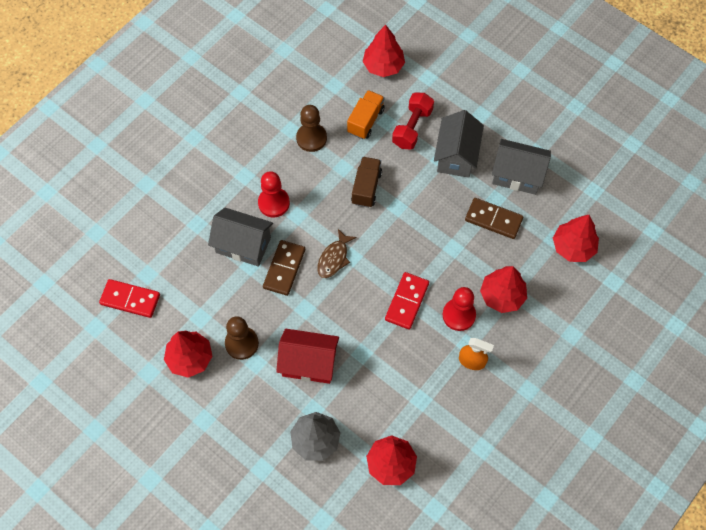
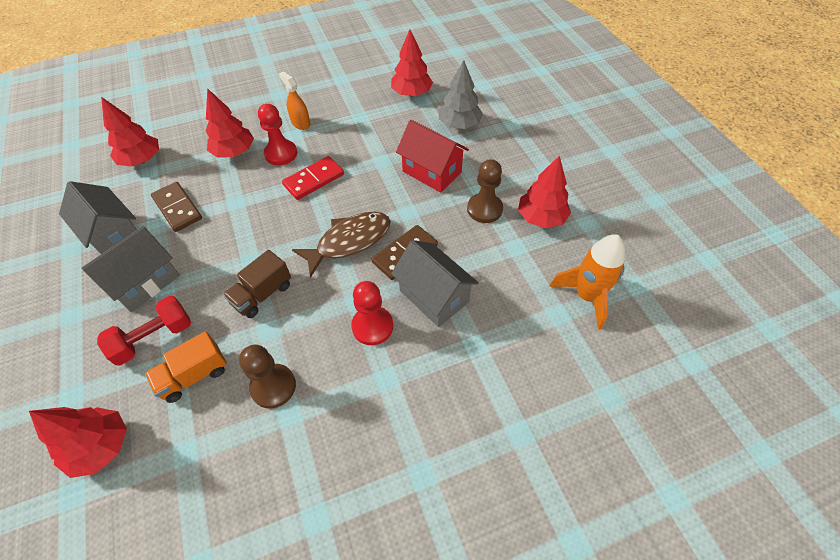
camera: 150 degrees left, 10 degrees down
red domino [99,279,160,318] -> orange rocket [549,234,626,330]
brown fish [318,229,357,278] -> brown fish [292,212,391,278], size x1.58

